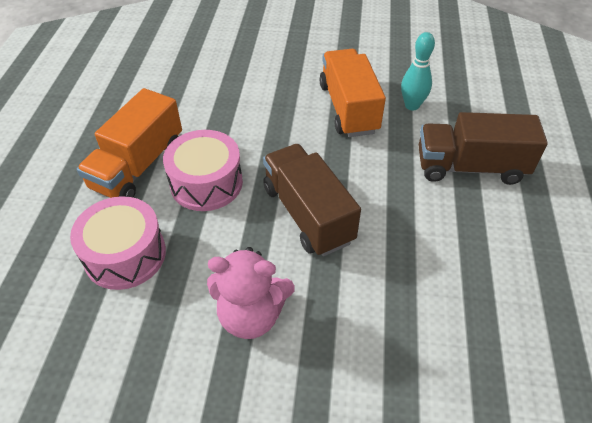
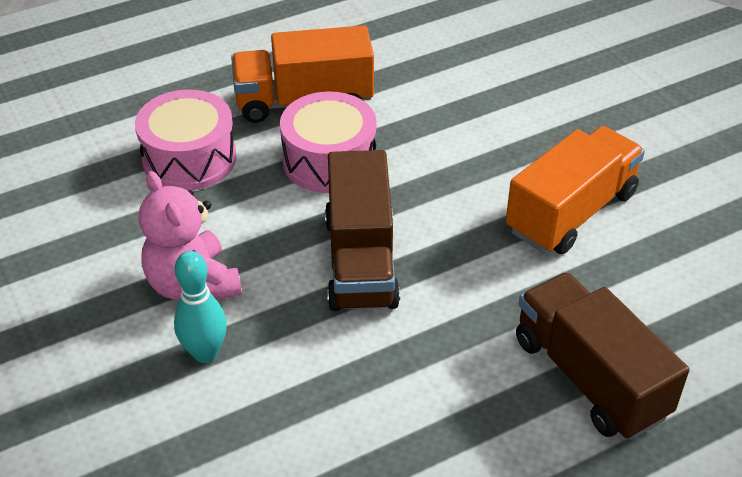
camera: 55 degrees right, 5 degrees down
brown truck [263,144,361,256] -> brown truck turned 150 degrees clockwise [325,150,400,311]
turquoise bowling pin [401,32,435,111] -> turquoise bowling pin moved to [174,251,227,363]

